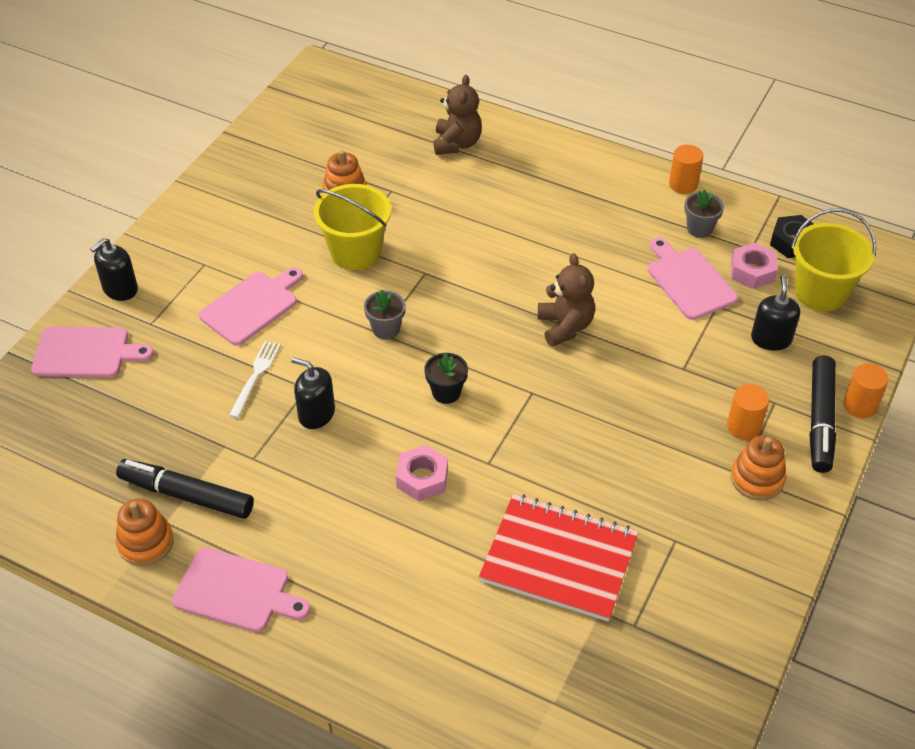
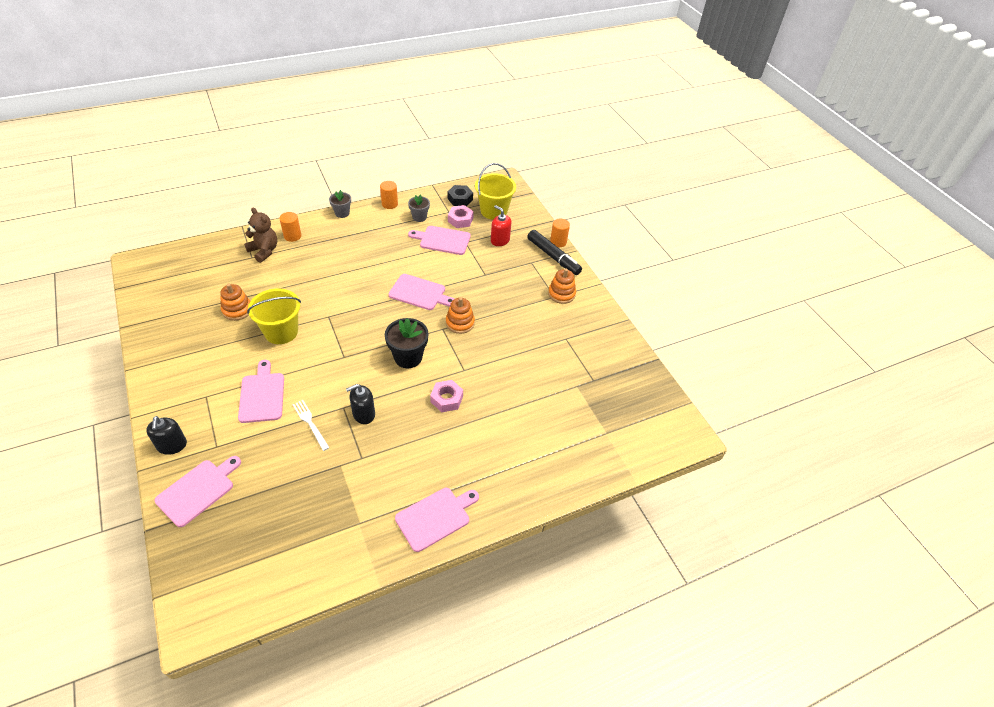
camera: 55 degrees left, 0 degrees up
black marker [116,459,254,519] -> none
orange stacking toy [116,498,174,566] -> orange stacking toy moved to [446,297,475,334]
grey flower pot [364,290,406,340] -> grey flower pot moved to [329,190,351,218]
black flower pot [424,353,468,404] -> black flower pot [385,318,429,368], size x1.63
red notebook [479,494,639,622] -> none
brown teddy bear [538,253,595,347] -> pink cutting board [388,274,454,310]
orange cylinder [727,384,769,440] -> orange cylinder moved to [279,212,301,242]
black soap dispenser [751,275,800,350] -> red soap dispenser [491,205,511,246]

